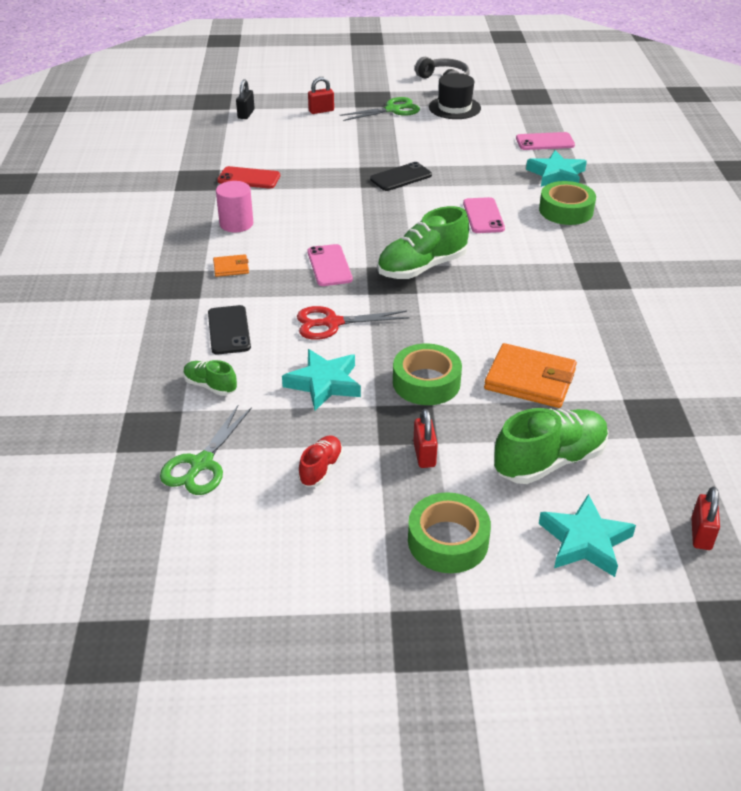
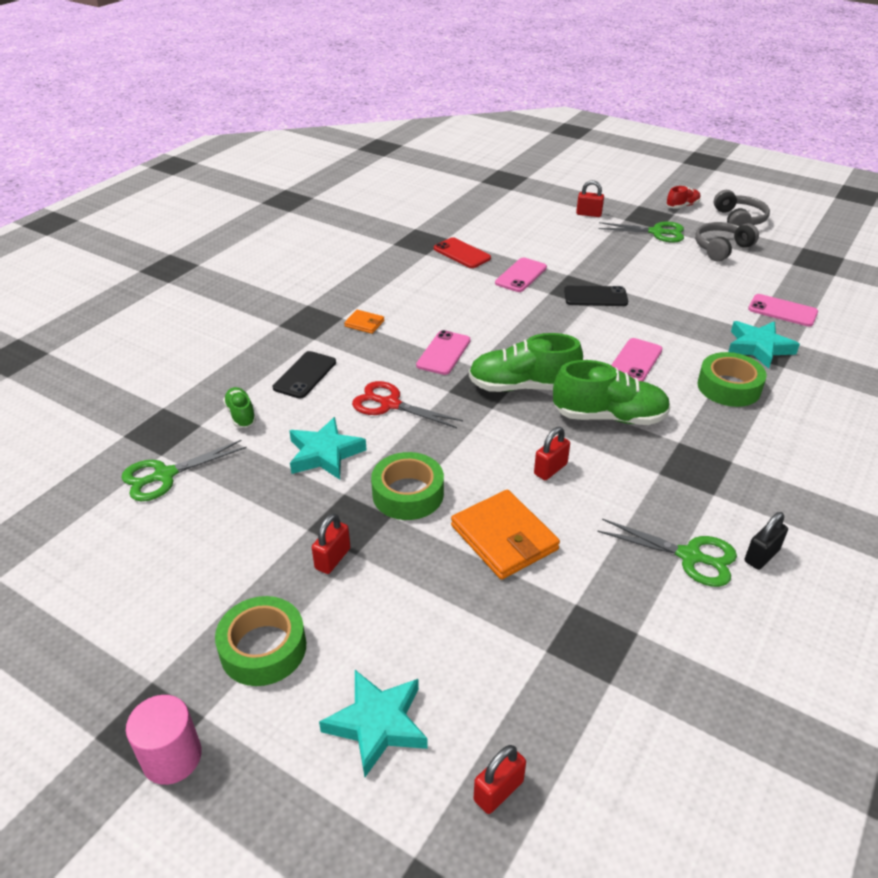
camera: 35 degrees right, 0 degrees up
pink cylinder [216,181,253,232] -> pink cylinder moved to [126,695,202,785]
black padlock [236,79,255,119] -> black padlock moved to [745,512,788,570]
red shoe [298,435,343,487] -> red shoe moved to [666,186,701,209]
black hat [429,73,481,119] -> grey headphones [695,222,759,262]
green shoe [494,408,609,484] -> green shoe moved to [553,360,671,425]
none -> pink phone [495,258,547,292]
none -> red padlock [534,427,570,480]
none -> green scissors [597,519,737,587]

